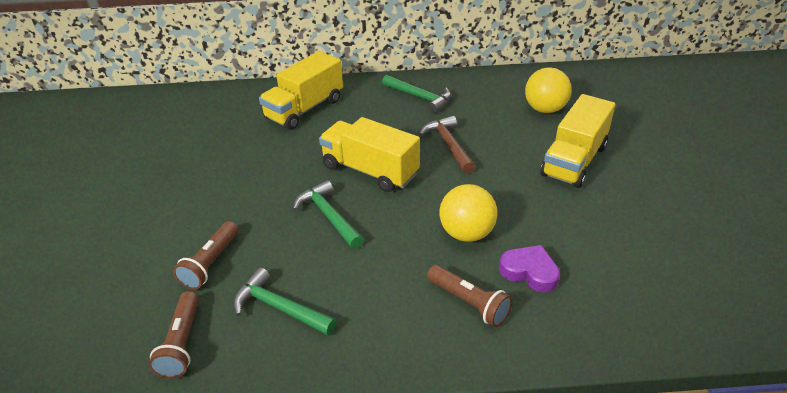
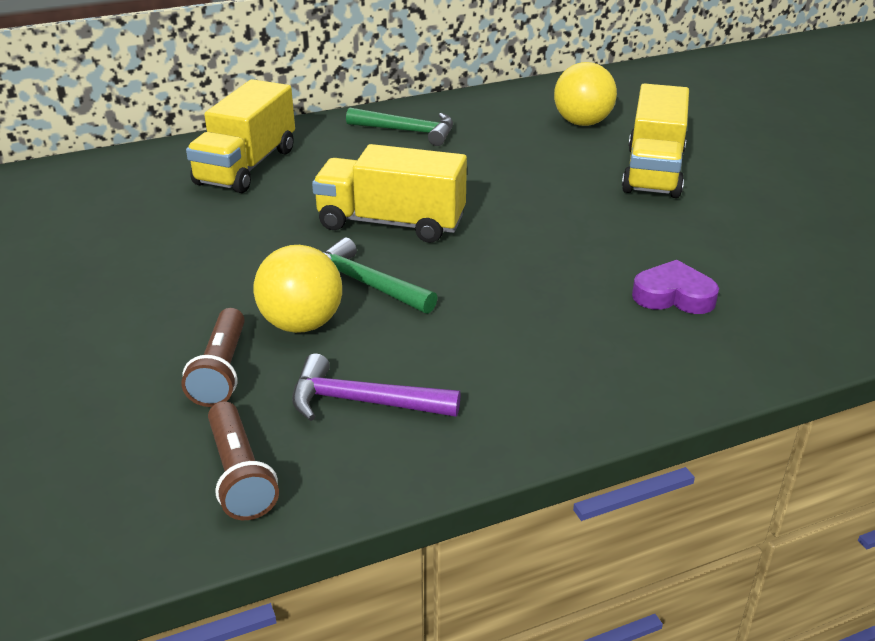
camera: 20 degrees left, 5 degrees down
green hammer [233,267,337,336] -> purple hammer [292,354,461,421]
brown hammer [419,116,475,174] -> none
brown flashlight [427,265,513,327] -> none
yellow ball [439,184,497,242] -> yellow ball moved to [253,245,342,333]

